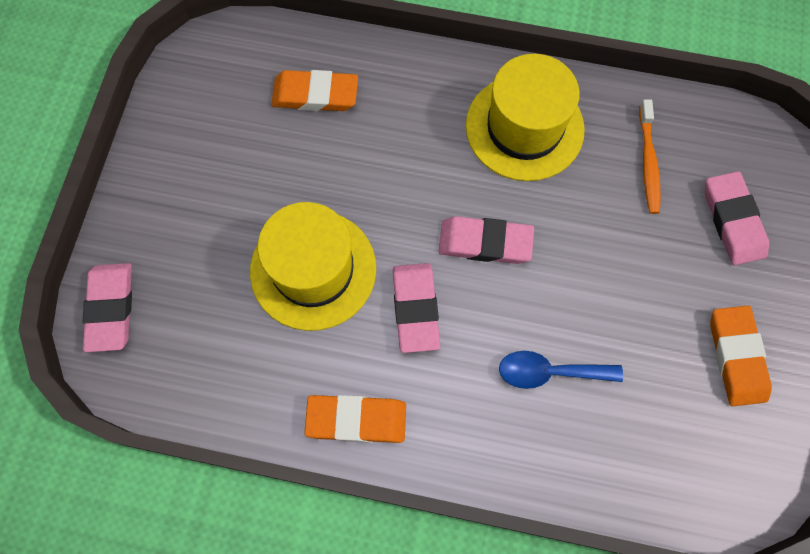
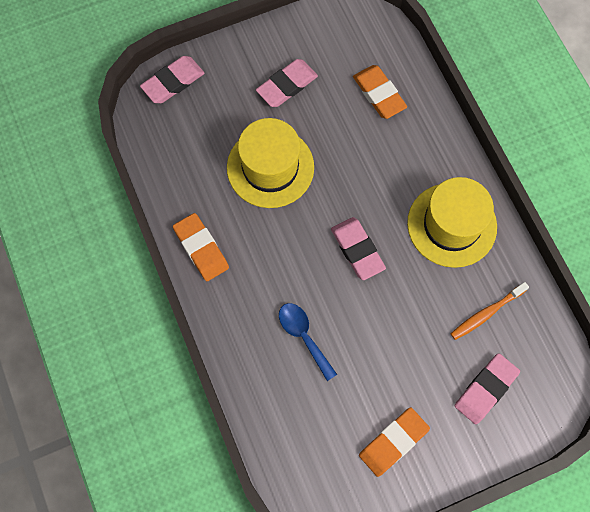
camera: 55 degrees right, 0 degrees up
pink eraser [393,263,440,353] -> pink eraser moved to [256,59,318,107]

